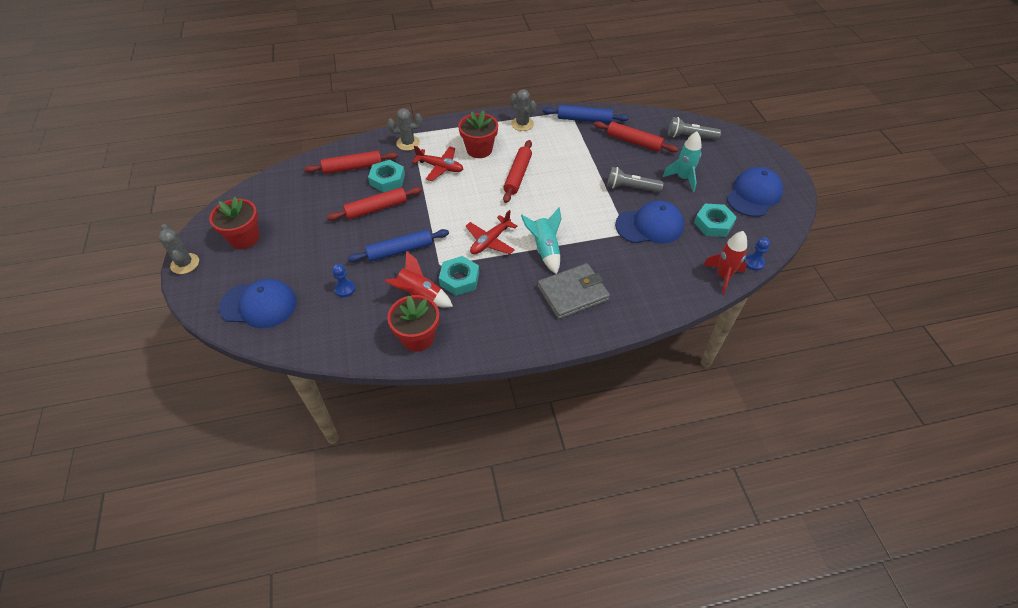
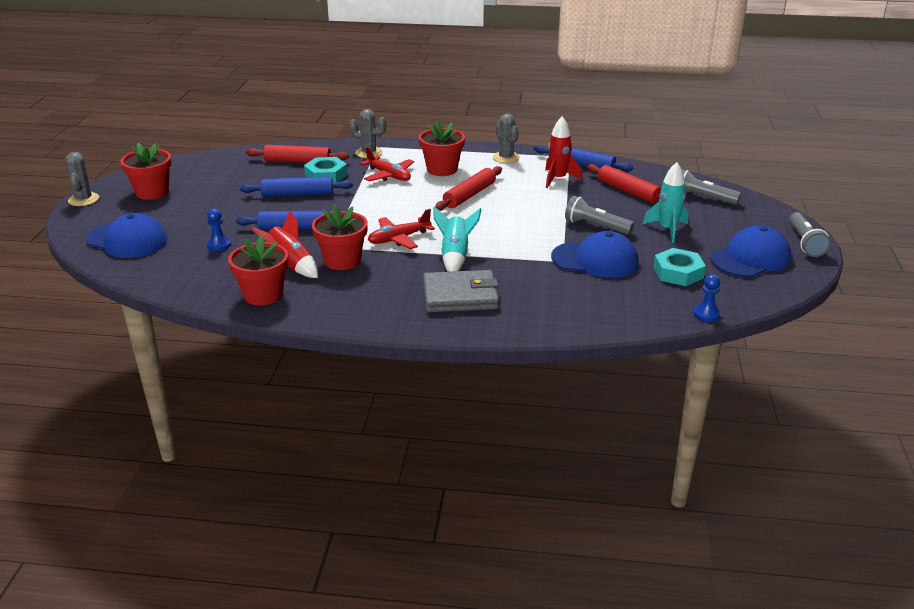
camera: 20 degrees right, 20 degrees down
red rolling pin [327,187,422,221] -> blue rolling pin [240,176,353,197]
turquoise nut [439,256,479,296] -> red flower pot [312,204,368,270]
red rocket [704,231,747,295] -> red rocket moved to [545,116,582,188]
none -> grey flashlight [789,212,831,257]

